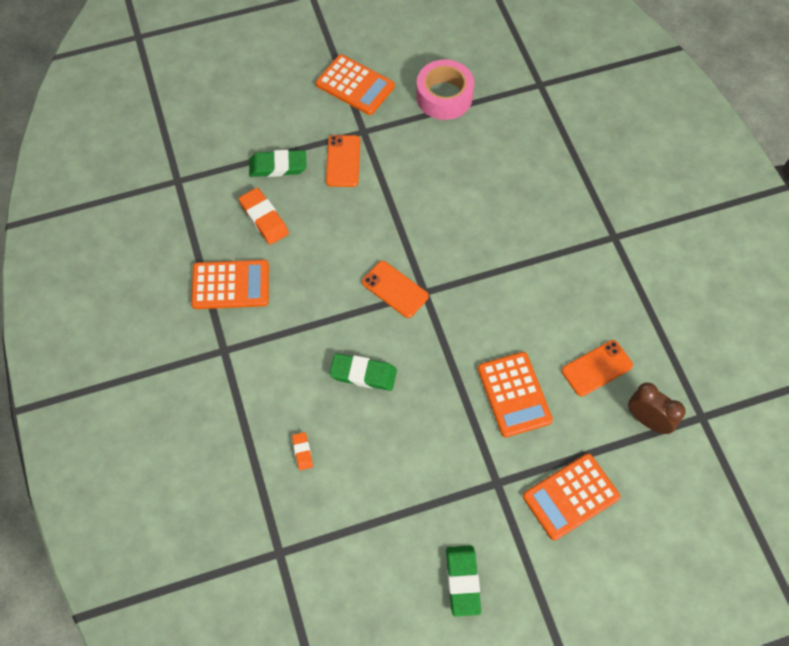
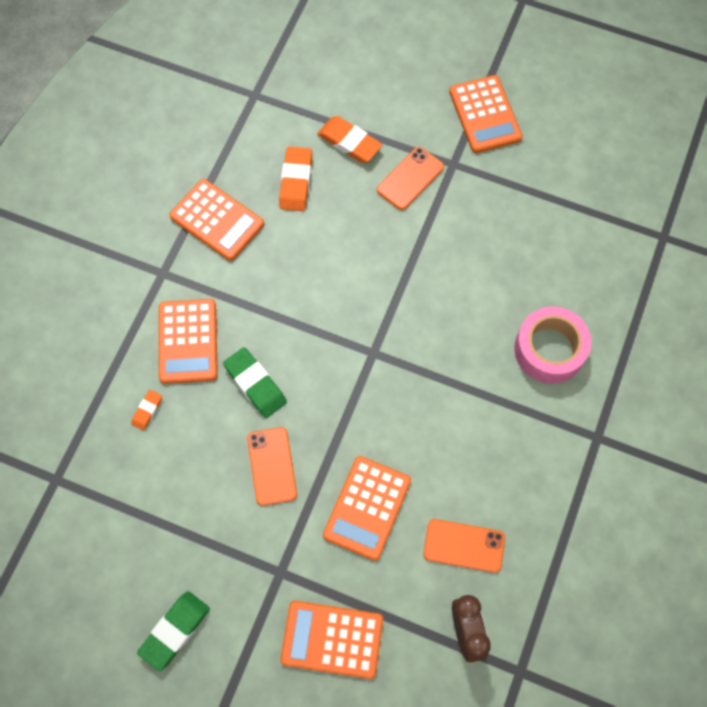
camera: 40 degrees right, 5 degrees up
green eraser [249,150,307,177] -> orange eraser [317,116,382,163]
orange phone [362,261,429,318] -> orange phone moved to [247,427,297,506]
pink tape [416,60,474,120] -> pink tape moved to [514,306,591,384]
none -> orange calculator [159,299,218,384]

